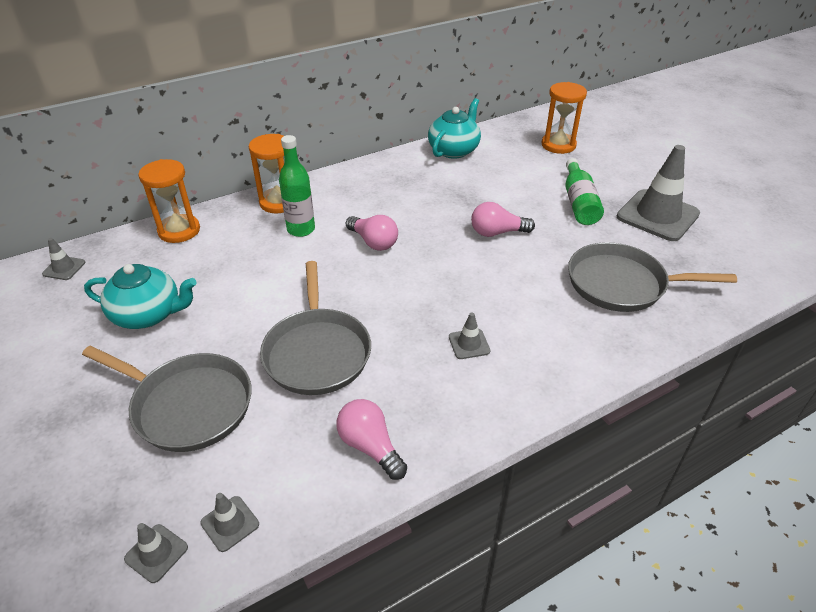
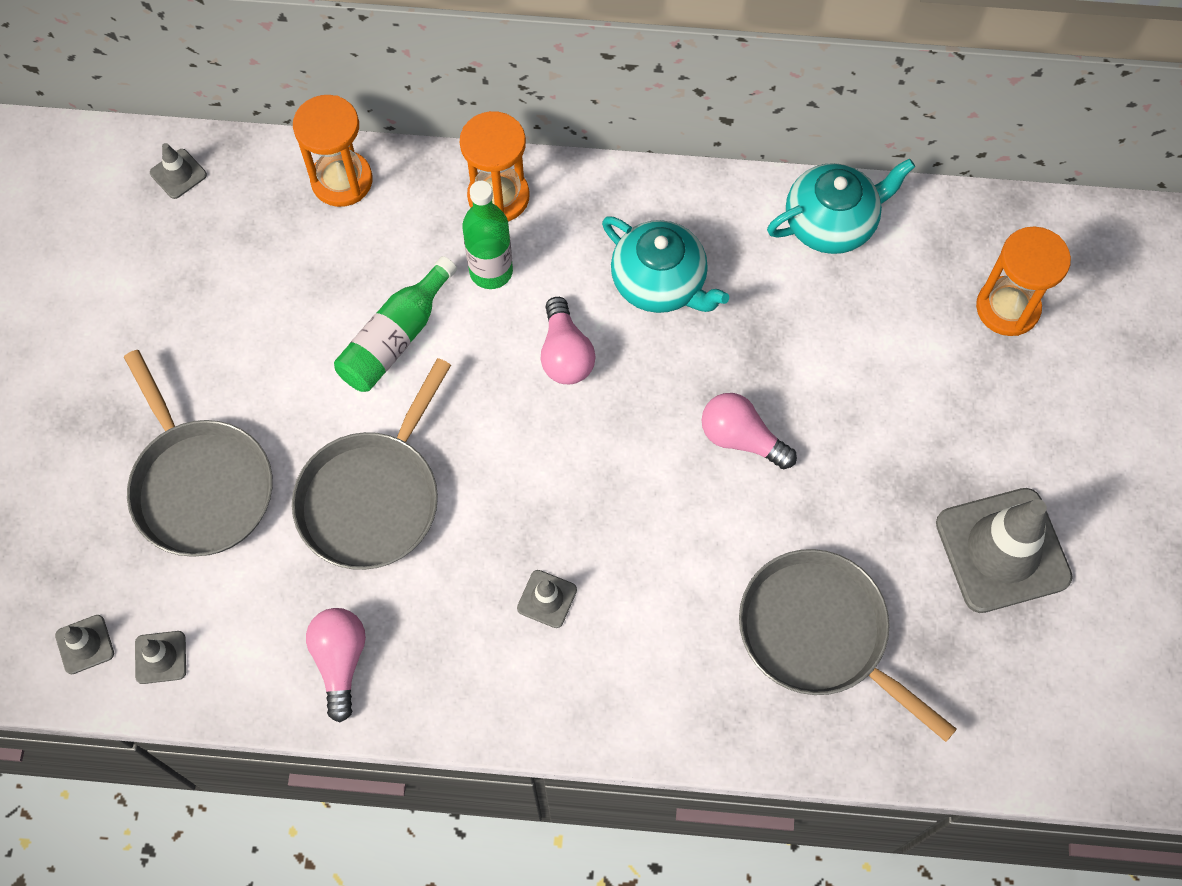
camera: 35 degrees right, 25 degrees up
turquoise teapot [84,264,197,329] -> turquoise teapot moved to [602,216,729,313]
green bottle [565,158,604,225] -> green bottle moved to [334,256,457,392]

